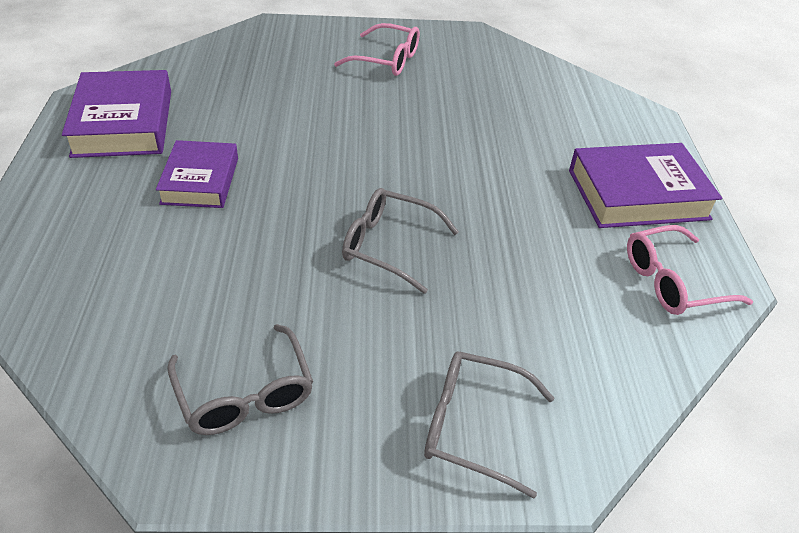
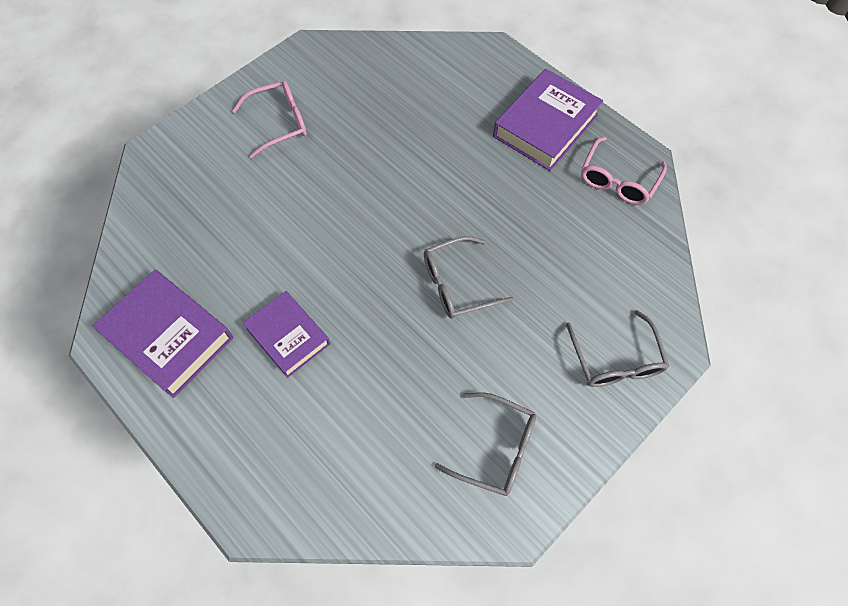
camera: 40 degrees left, 20 degrees up
grey glasses [424,351,554,498] -> grey glasses turned 75 degrees counterclockwise [566,310,669,387]

